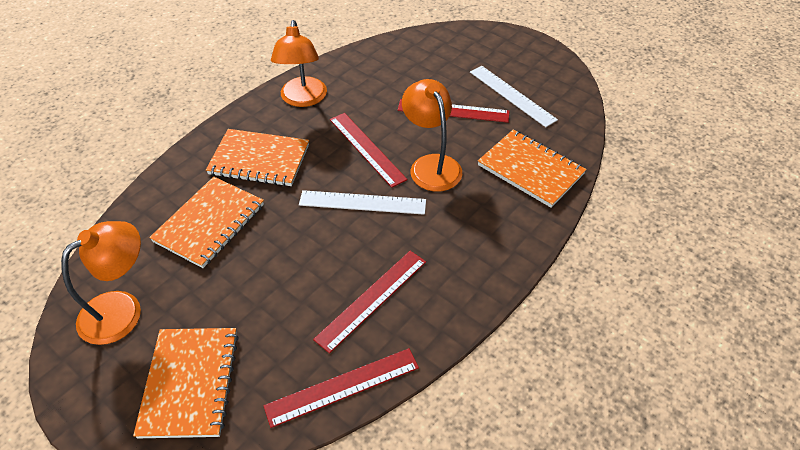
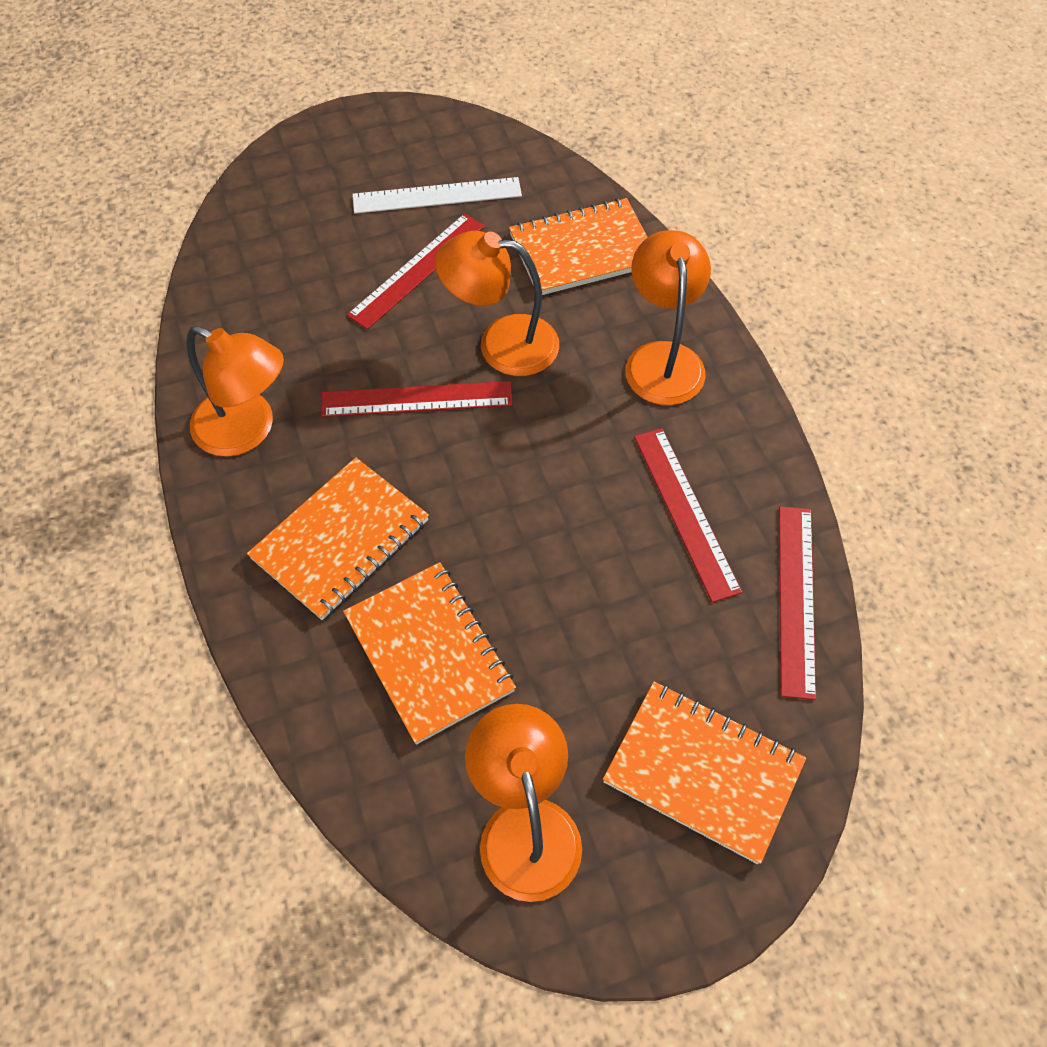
camera: 60 degrees left, 10 degrees up
white ruler [299,190,426,215] -> none
none -> orange lamp [625,230,711,405]

